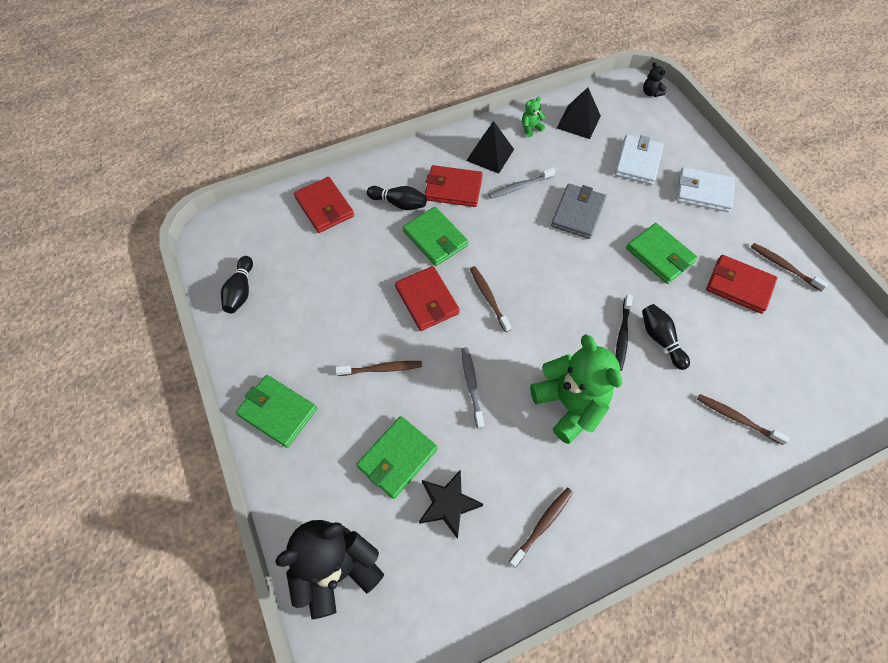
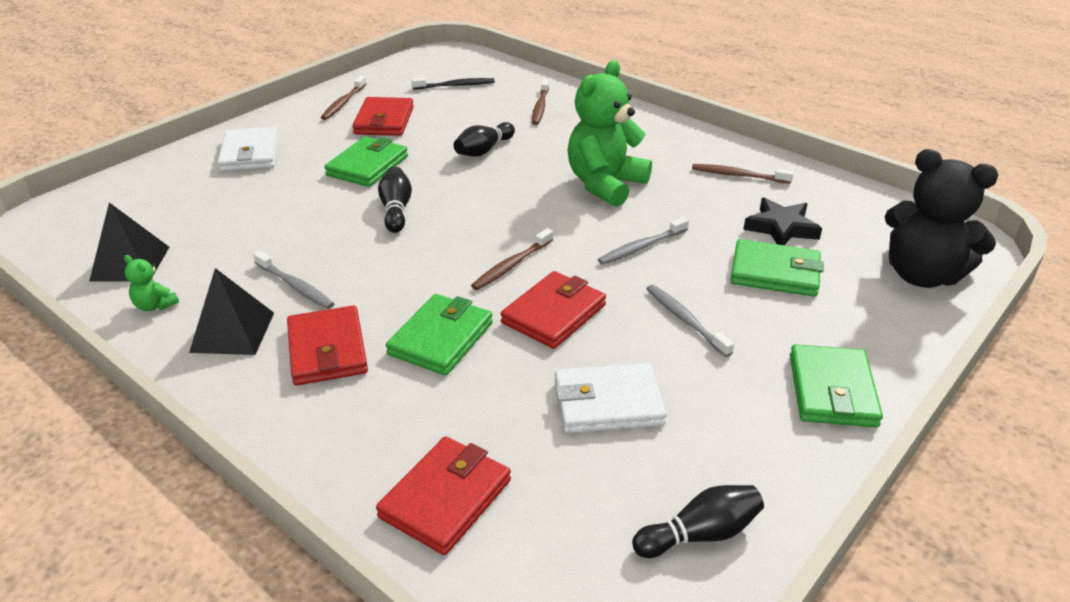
camera: 115 degrees left, 25 degrees down
brown toothbrush [335,361,422,376] -> grey toothbrush [647,285,734,357]
black bowling pin [367,186,427,210] -> black bowling pin moved to [378,167,412,233]
grey wallet [551,184,606,239] -> none
white wallet [615,135,664,185] -> white wallet moved to [555,363,667,433]
black toothbrush [615,294,633,371] -> black toothbrush moved to [411,78,495,90]
black teddy bear [643,62,666,97] -> none

